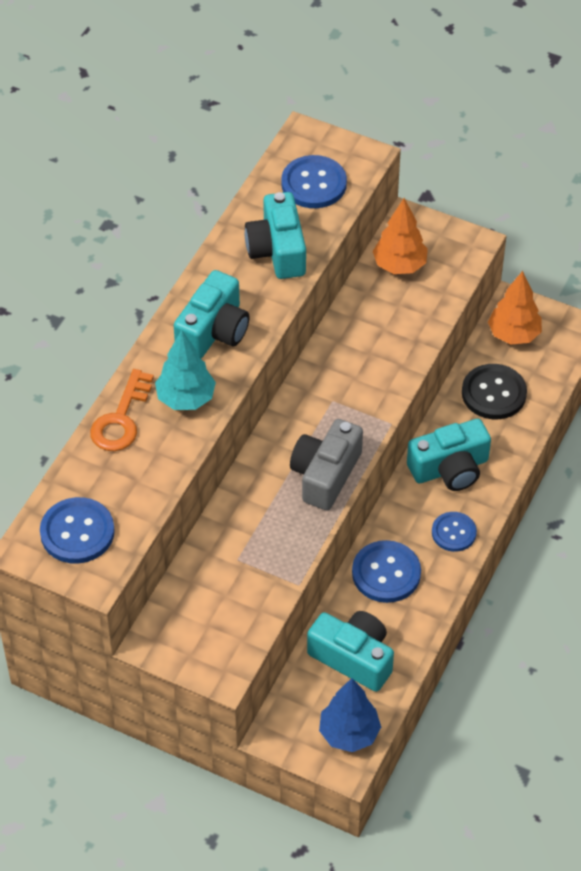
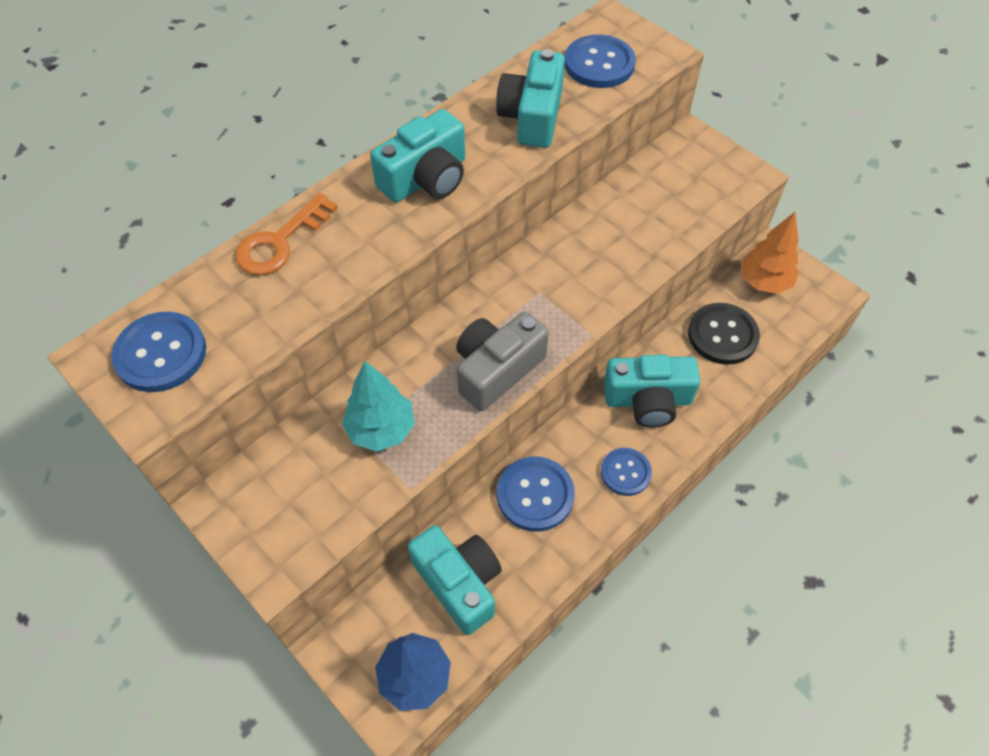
camera: 20 degrees right, 5 degrees up
turquoise tree [155,330,216,410] -> turquoise tree moved to [342,361,415,451]
orange tree [372,198,428,274] -> none

